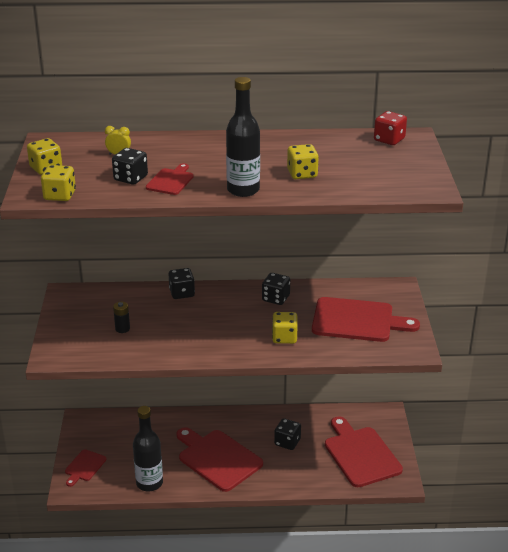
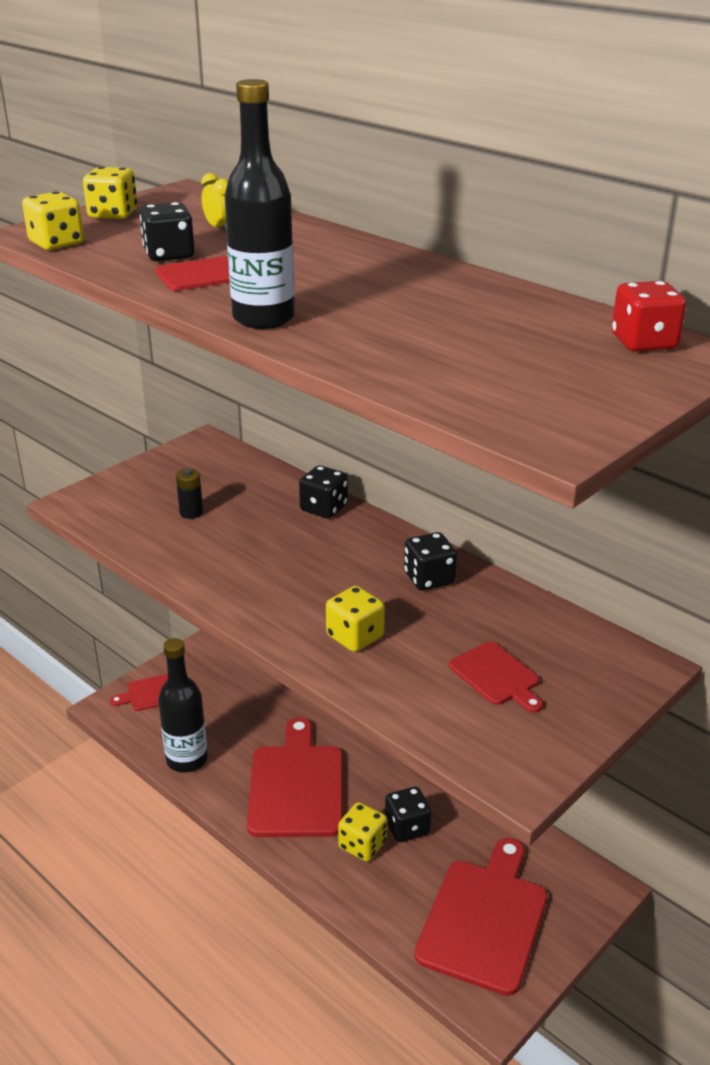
camera: 45 degrees right, 0 degrees up
yellow dice [287,144,319,179] -> yellow dice moved to [338,802,387,862]
red cutting board [312,297,420,342] -> red cutting board [449,642,543,713], size x0.51

